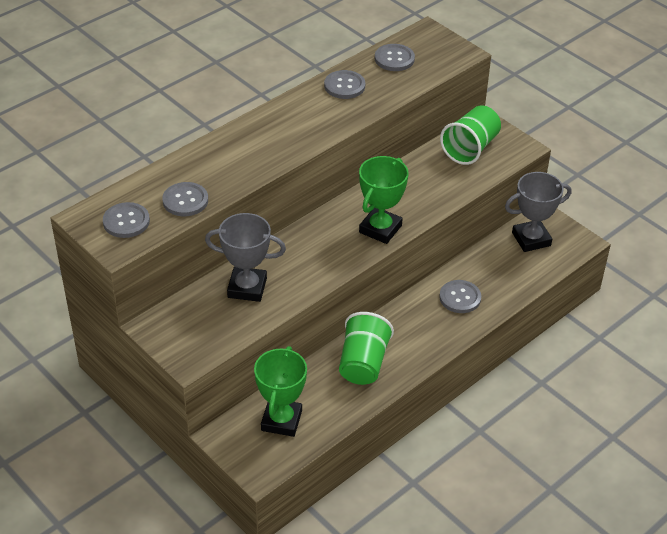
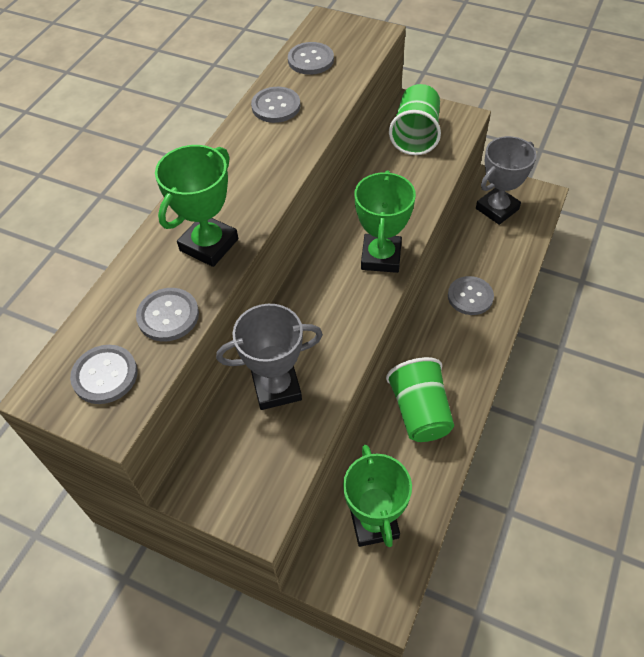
camera: 20 degrees left, 10 degrees up
none -> green trophy [155,145,238,267]

